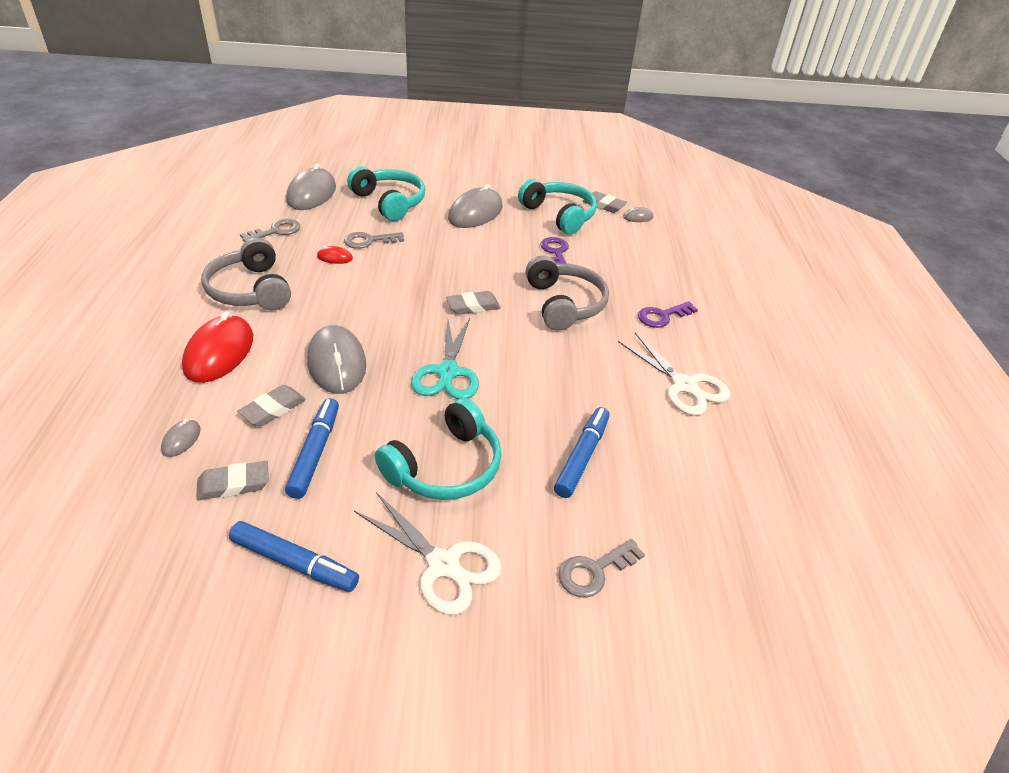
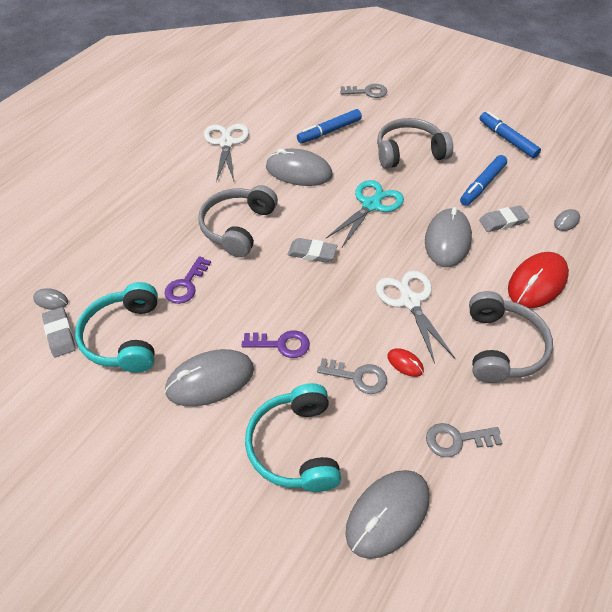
camera: 145 degrees left, 10 degrees up
grey eraser [196,461,269,500] -> none
white scissors [354,492,502,615] -> white scissors moved to [376,271,455,363]
turquoise headphones [375,398,502,500] -> grey headphones [377,118,453,169]
purple key [638,301,698,328] -> purple key moved to [242,330,310,358]
none -> grey mouse [266,149,333,186]

